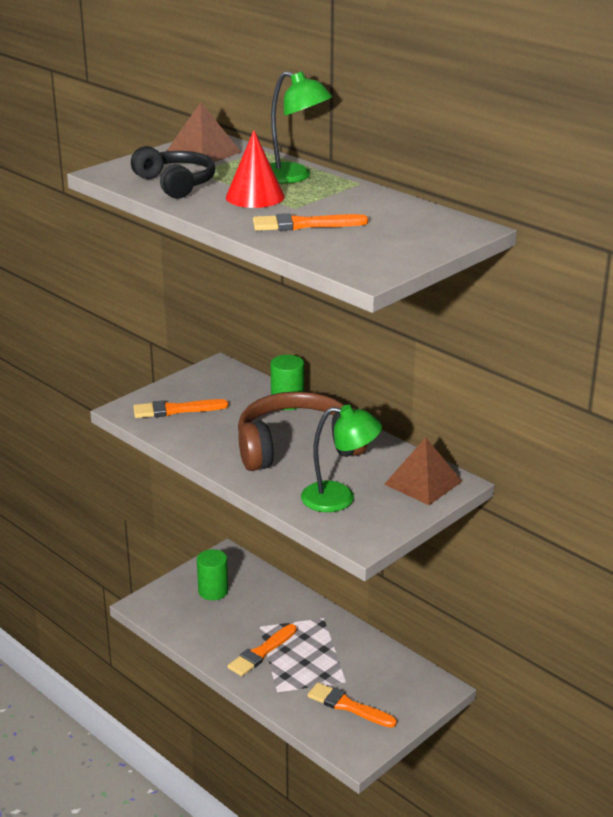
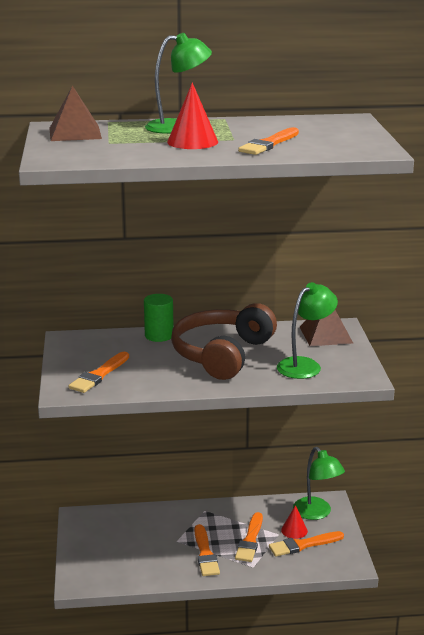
camera: 50 degrees left, 5 degrees down
black headphones [131,146,216,199] -> none
green cylinder [197,549,228,600] -> none
none -> orange brush [235,512,263,562]
none -> red cone [281,505,308,539]
none -> green lamp [293,447,345,520]

